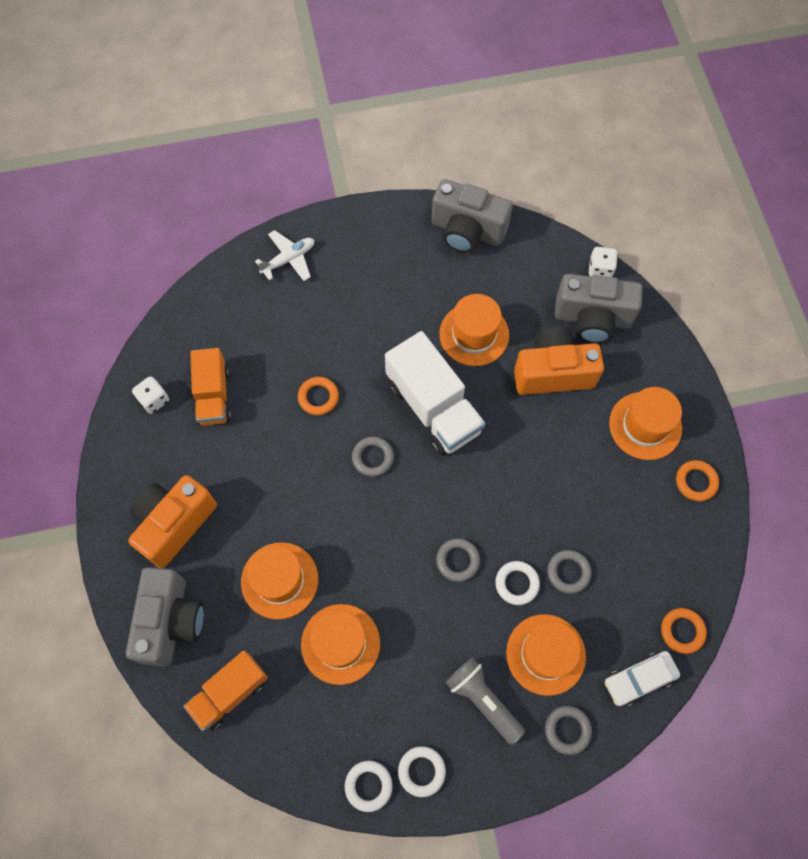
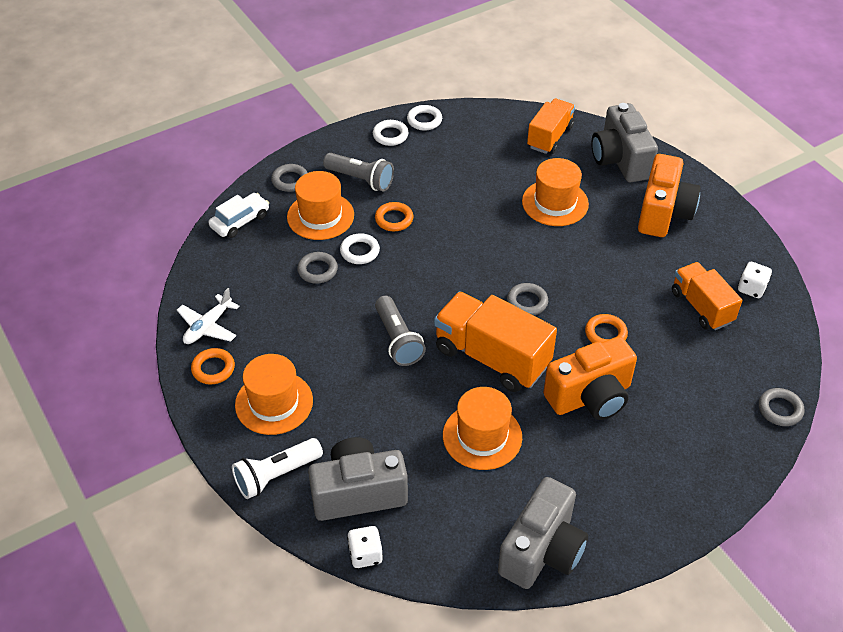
camera: 160 degrees right, 20 degrees down
white plane [255,230,314,281] -> white plane moved to [177,288,240,344]
orange hat [301,604,380,685] -> none
white truck [385,331,485,456] -> orange truck [434,291,557,392]
grey camera [432,179,513,253] -> grey camera turned 120 degrees clockwise [498,477,588,589]
grey ring [436,538,480,582] -> grey ring moved to [759,388,804,426]
orange camera [514,327,604,395] -> orange camera moved to [543,336,637,420]
orange ring [661,608,707,654] -> orange ring moved to [375,202,413,231]
none -> white flashlight [232,438,323,499]
none -> grey flashlight [375,296,426,366]

